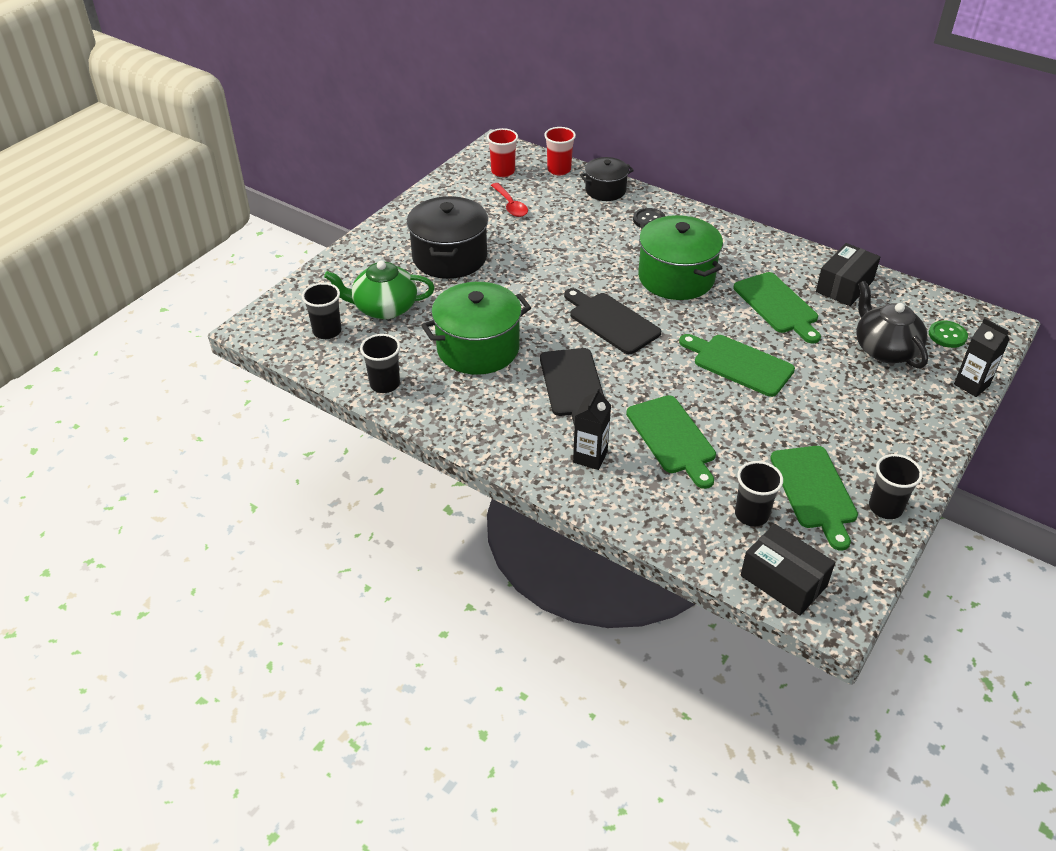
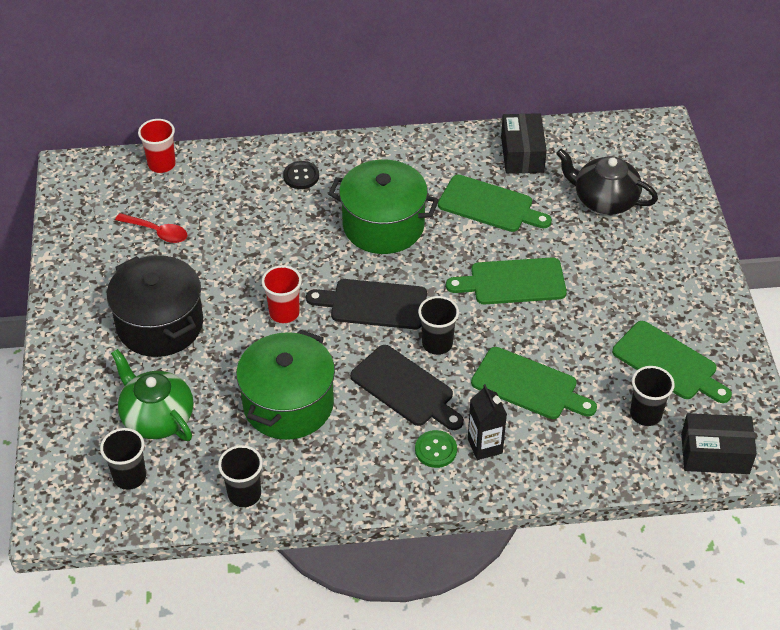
camera: 40 degrees left, 5 degrees up
green teapot [324,261,435,319] -> green teapot turned 90 degrees clockwise [111,349,194,441]
red cup [487,128,518,177] -> red cup moved to [262,265,302,323]
black pot [580,157,634,201] -> none
black cup [869,454,923,519] -> black cup moved to [418,296,459,355]
green button [929,321,968,348] -> green button moved to [415,430,457,468]
black carton [954,318,1010,397] -> none

